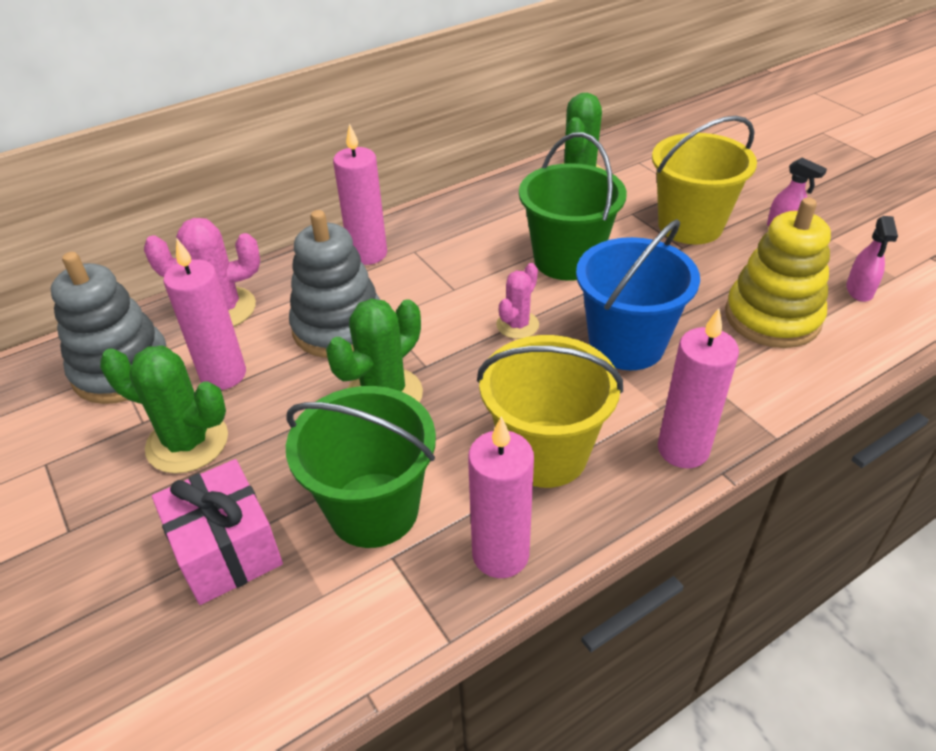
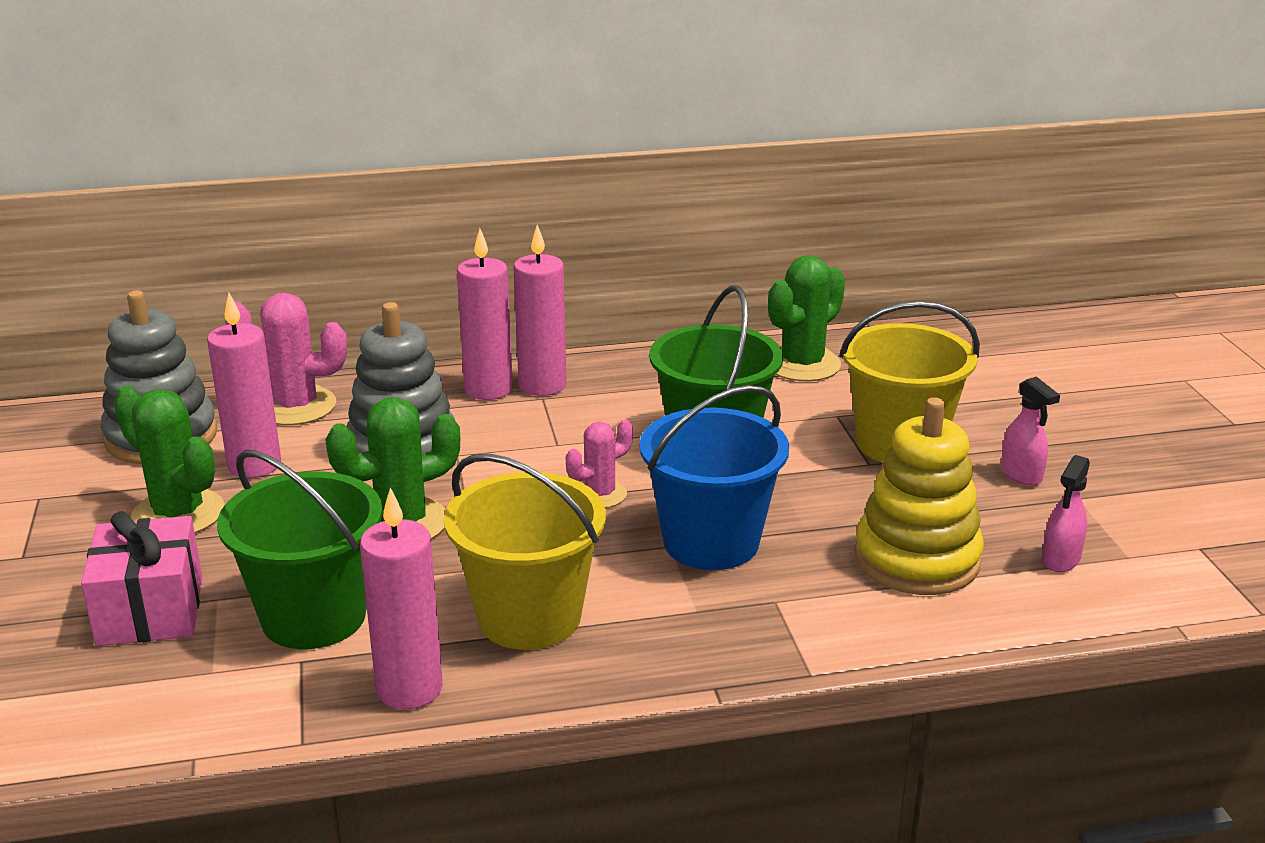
camera: 20 degrees right, 15 degrees down
pink candle [658,308,739,468] -> pink candle moved to [514,225,567,396]

